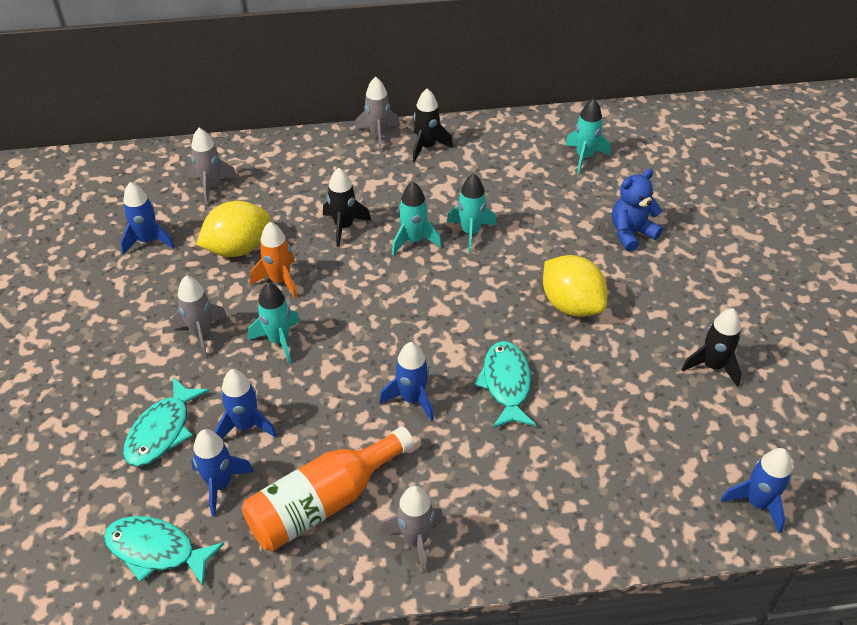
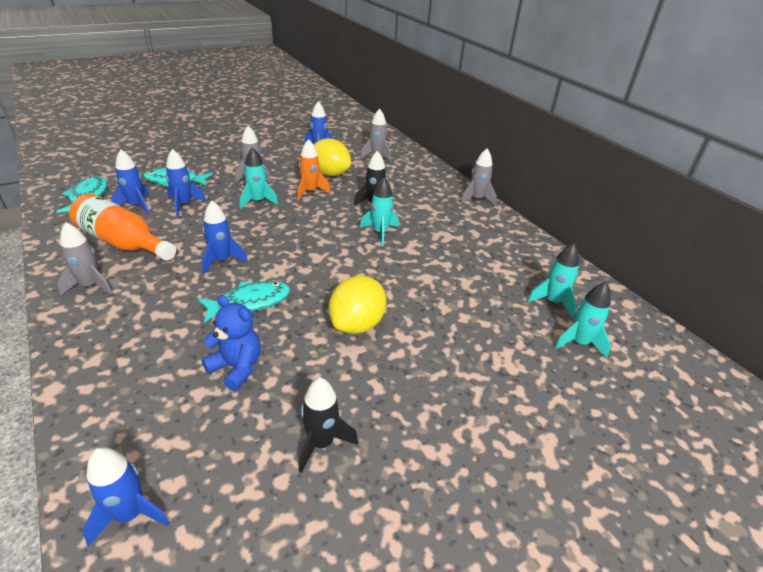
camera: 65 degrees right, 10 degrees down
black rocket [413,88,453,162] -> none
turquoise rocket [446,174,496,253] -> turquoise rocket moved to [554,282,611,359]
blue teddy bear [612,169,663,252] -> blue teddy bear moved to [201,295,261,391]

